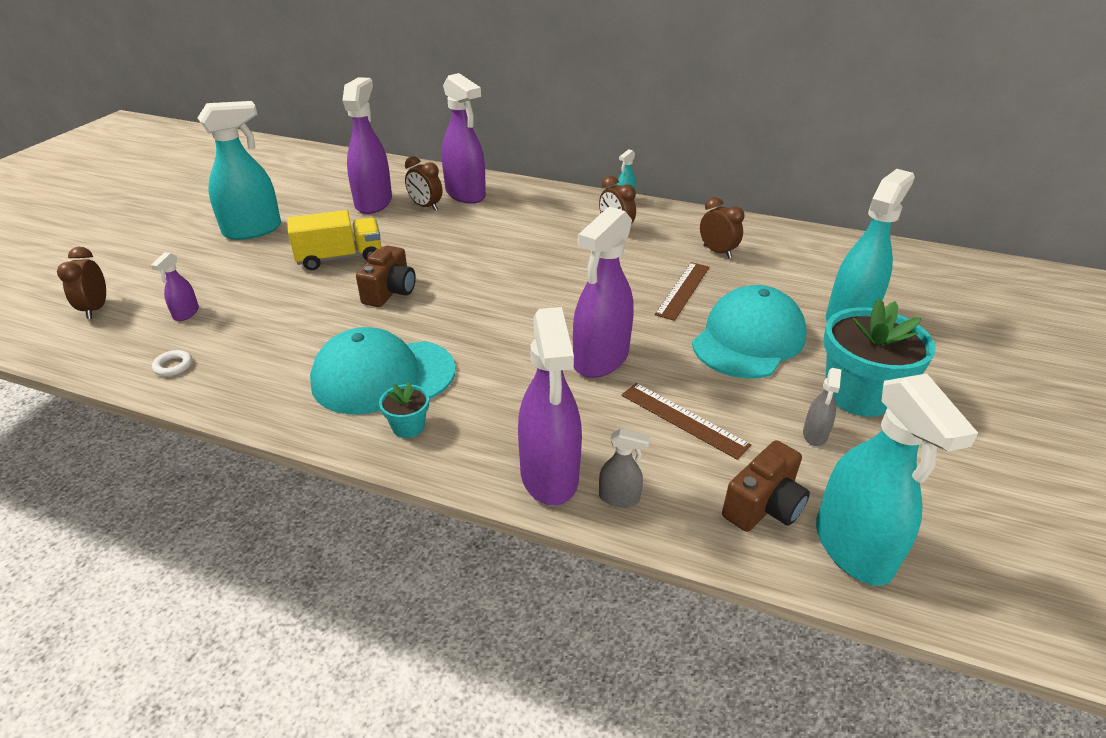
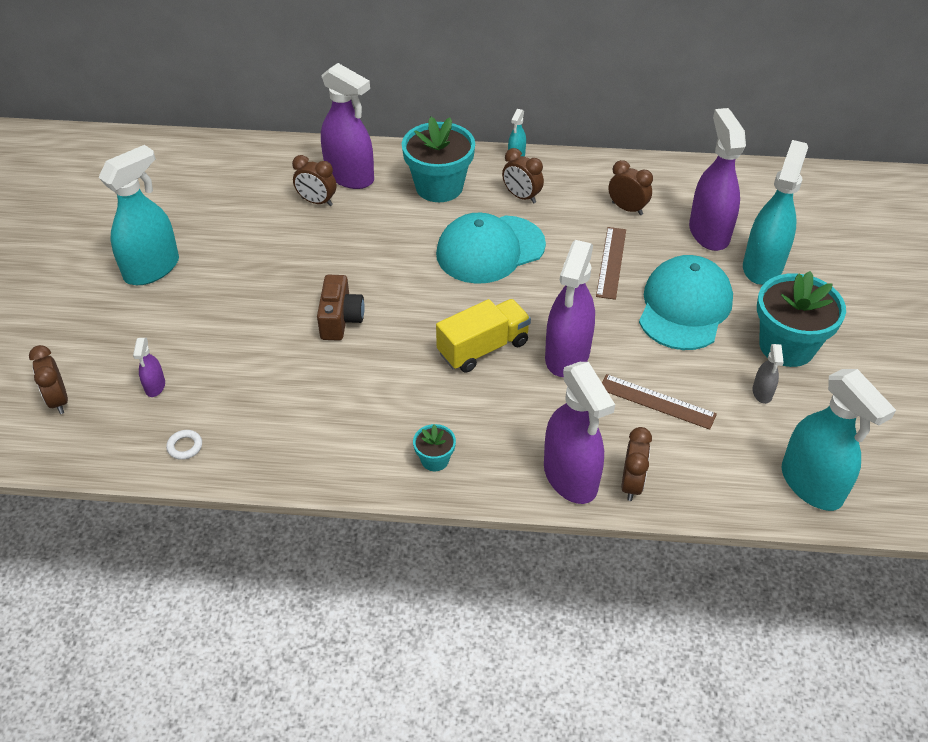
camera: 15 degrees left, 10 degrees up
yellow truck [287,210,381,270] -> yellow truck moved to [436,299,531,373]
turquoise cap [310,327,456,415] -> turquoise cap moved to [436,213,546,284]
purple spray bottle [342,77,392,214] -> purple spray bottle moved to [689,108,746,251]
grey spray bottle [599,428,650,507] -> brown clock [621,427,652,501]
brown camera [722,440,810,532] -> none
none -> turquoise flower pot [402,117,475,202]

